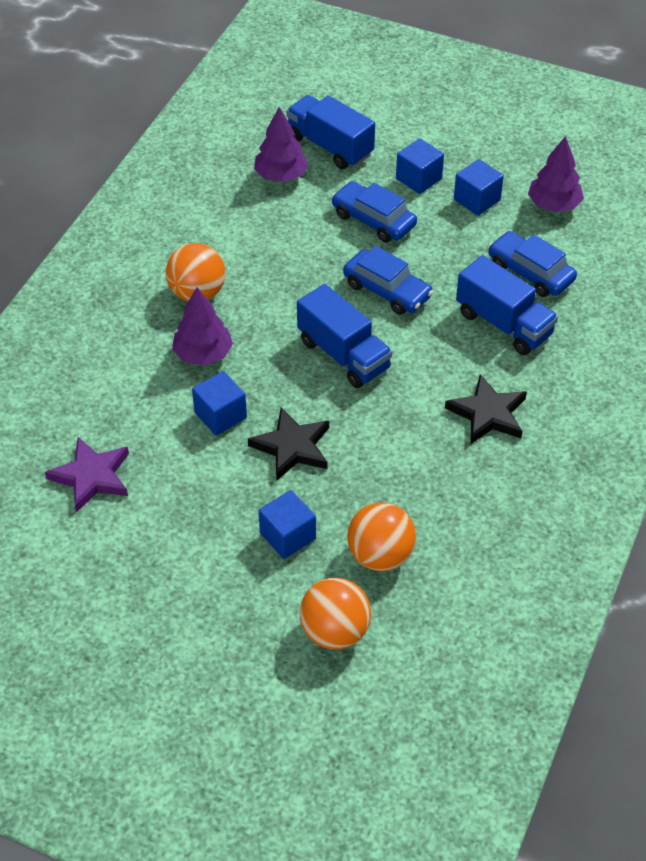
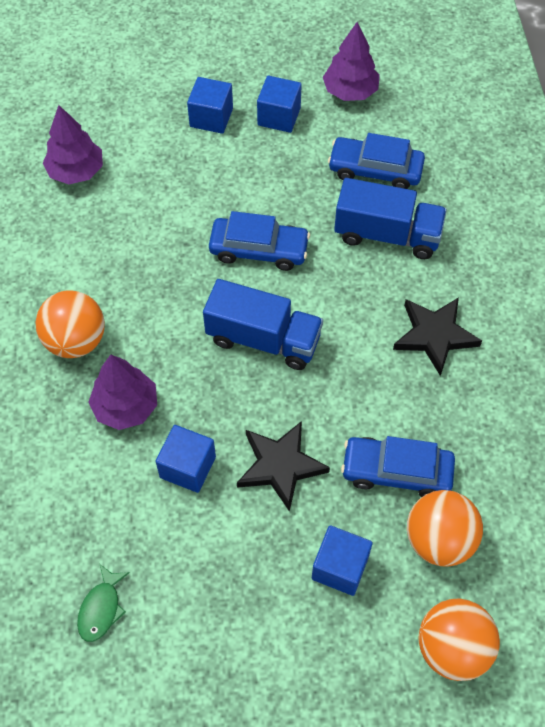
camera: 30 degrees left, 10 degrees up
purple star [45,437,129,513] -> green fish [77,564,130,642]
blue truck [286,95,375,169] -> none
blue car [331,181,417,243] -> blue car moved to [341,436,455,497]

